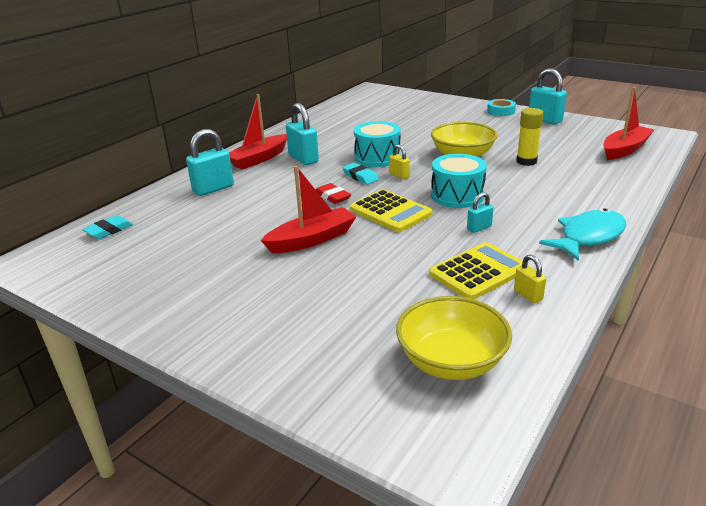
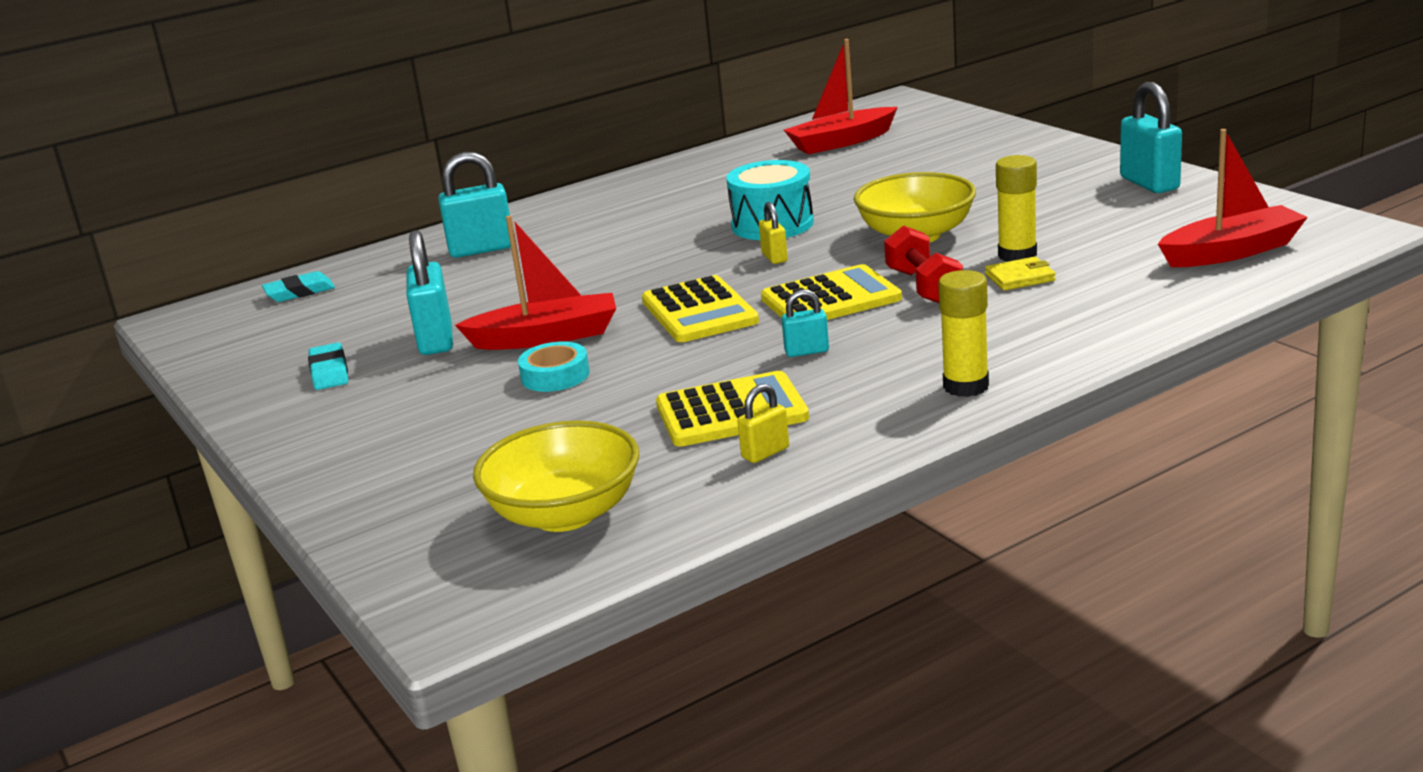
camera: 25 degrees right, 5 degrees down
red boat [229,94,287,170] -> red boat moved to [784,39,898,154]
turquoise padlock [286,103,319,165] -> turquoise padlock moved to [407,230,453,355]
red eraser [316,183,351,204] -> none
turquoise eraser [342,163,379,185] -> turquoise eraser moved to [308,342,348,390]
turquoise drum [431,154,487,208] -> yellow calculator [761,264,902,320]
turquoise tape [487,99,516,116] -> turquoise tape moved to [518,342,590,392]
yellow padlock [514,255,546,303] -> yellow padlock turned 60 degrees clockwise [737,384,789,463]
turquoise fish [539,209,626,261] -> yellow glue stick [938,270,989,397]
none -> red dumbbell [884,225,963,303]
none -> yellow wallet [985,257,1056,291]

